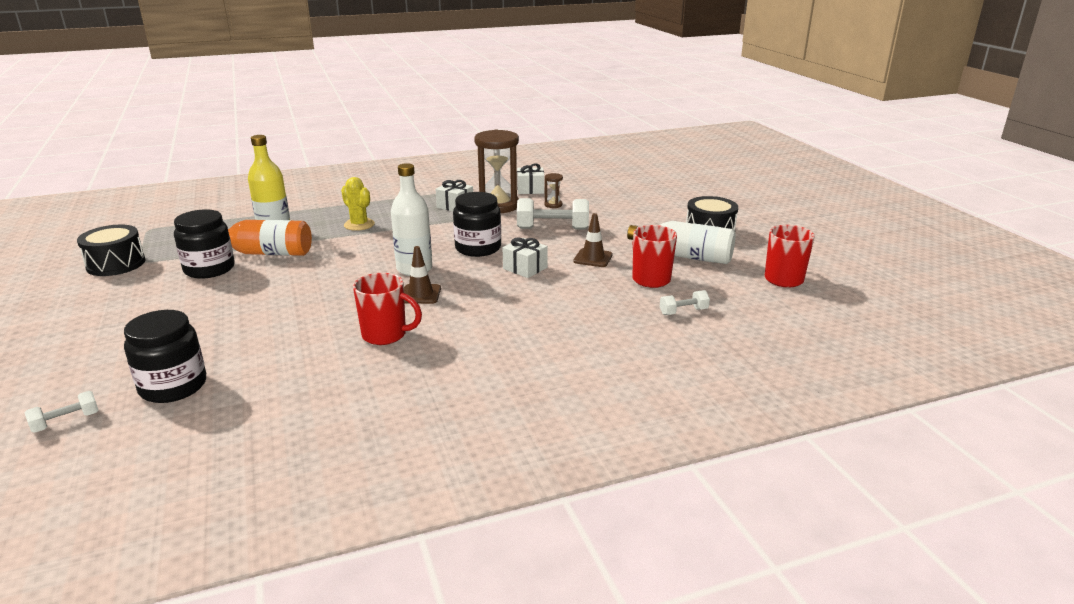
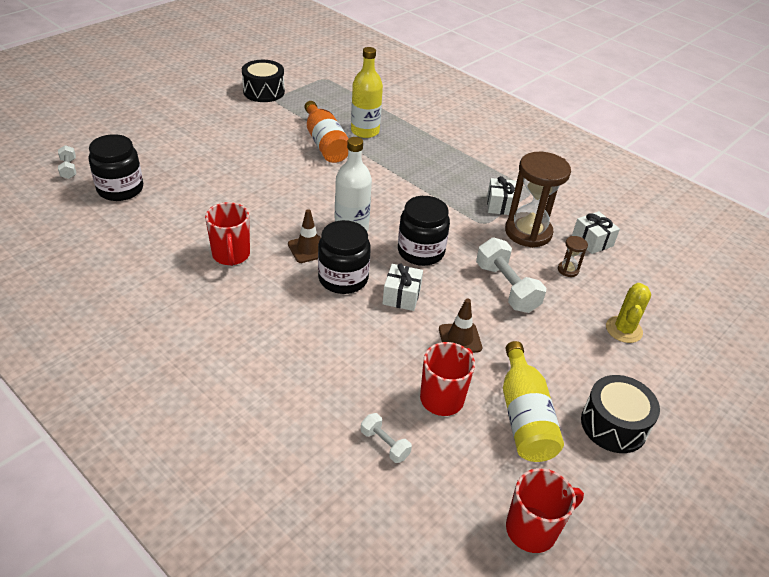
camera: 60 degrees right, 15 degrees up
white dumbbell [24,391,98,433] -> white dumbbell turned 45 degrees clockwise [58,145,76,179]
black jar [174,209,235,279] -> black jar moved to [318,220,371,294]
yellow cactus [341,177,375,231] -> yellow cactus moved to [606,283,651,343]
white bottle [627,221,736,264] -> yellow bottle [503,341,564,462]

